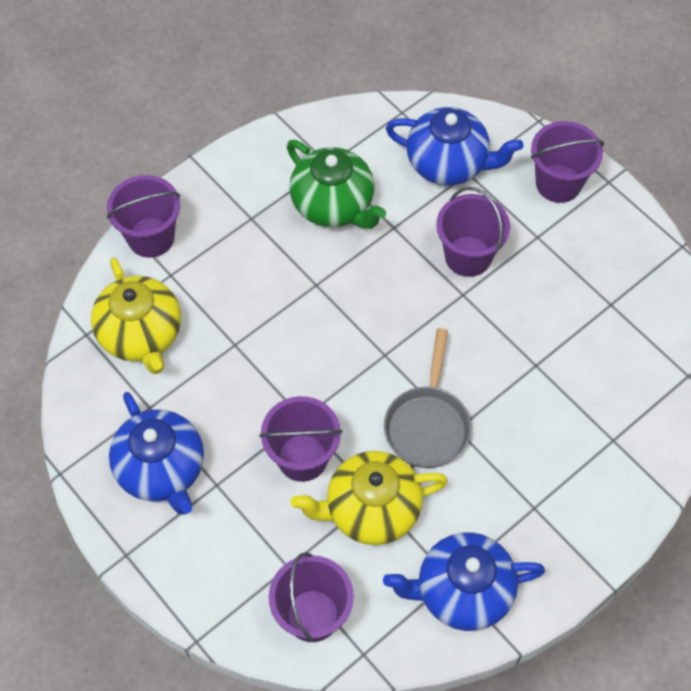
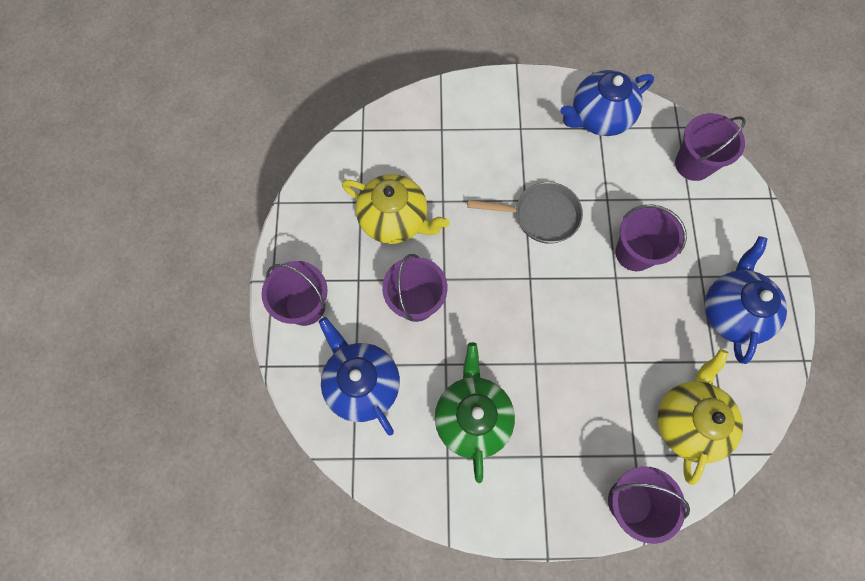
camera: 140 degrees left, 10 degrees up
yellow teapot [291,451,448,545] -> yellow teapot moved to [342,174,450,244]
blue teapot [383,532,545,631] -> blue teapot turned 120 degrees clockwise [560,70,654,136]
grey pan [384,328,471,468] -> grey pan turned 45 degrees clockwise [467,182,583,244]

